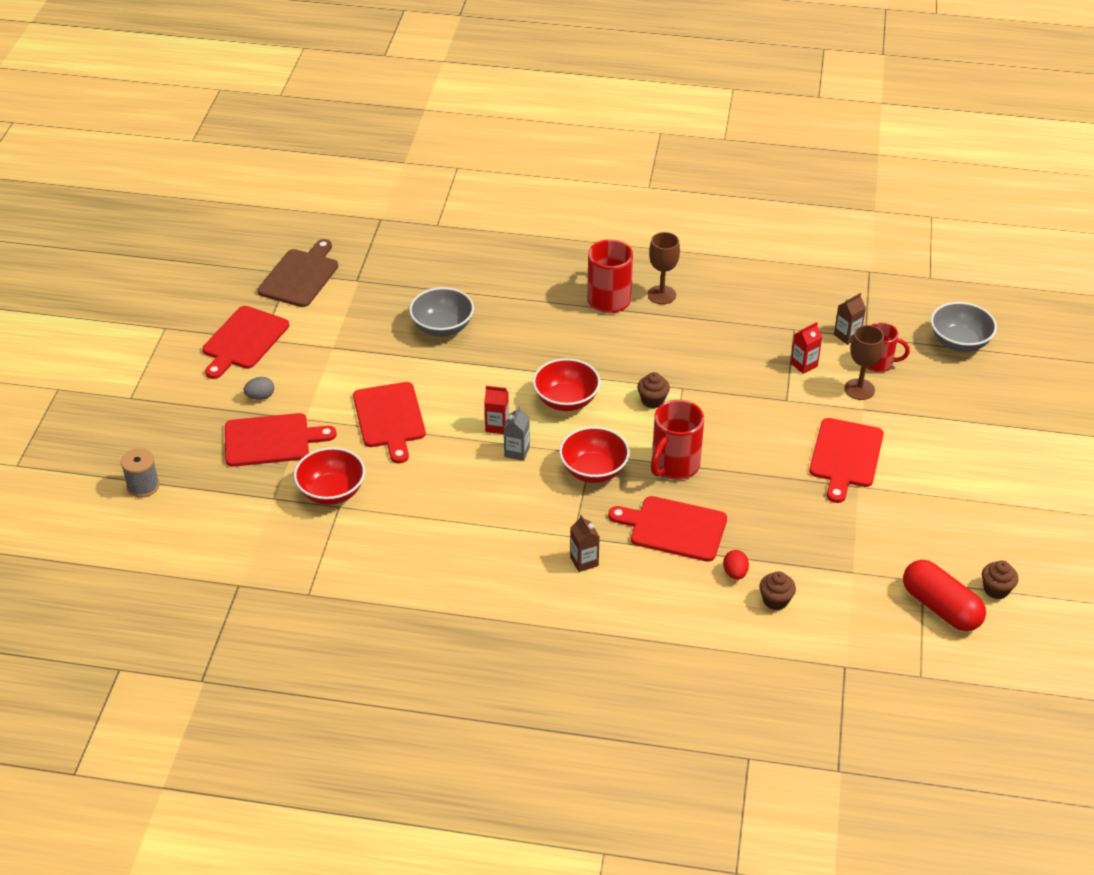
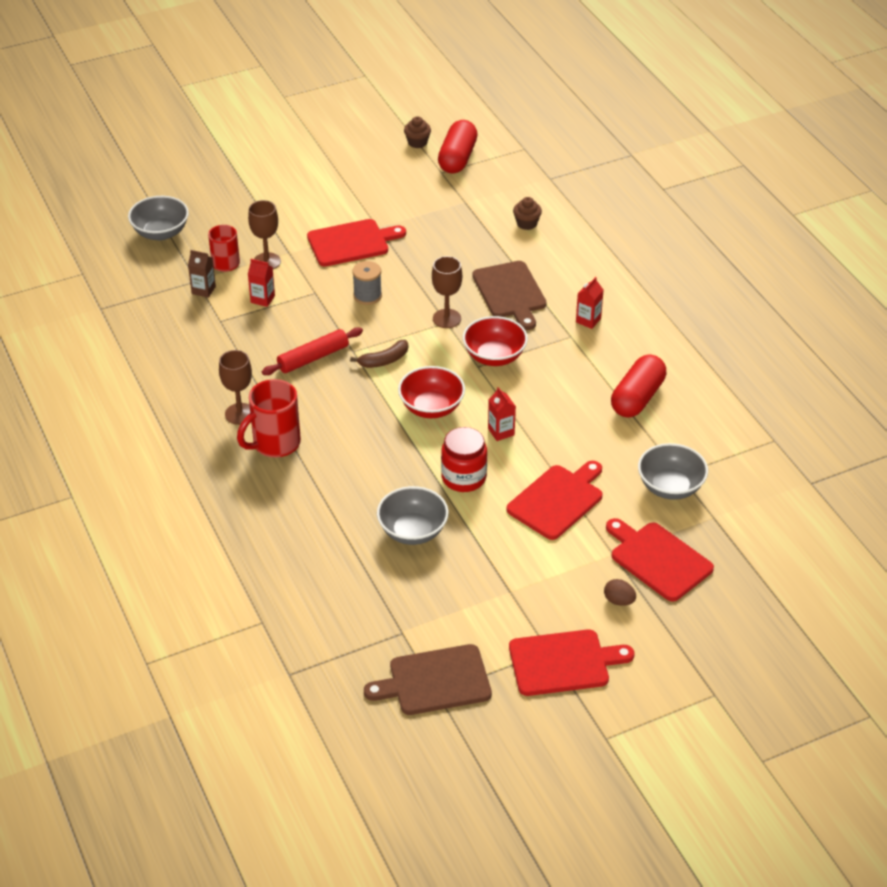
camera: 125 degrees left, 0 degrees up
grey spool [121,448,160,498] -> grey spool moved to [352,261,382,305]
grey egg [243,377,274,400] -> brown egg [604,579,636,606]
red bowl [294,447,365,505] -> grey bowl [638,443,708,500]
grey carton [504,406,530,461] -> none
brown carton [570,515,600,572] -> red carton [576,277,603,329]
red cutting board [608,496,727,562] -> brown cutting board [472,261,547,330]
brown cupcake [637,372,670,408] -> brown banana [350,340,408,368]
red mug [651,400,704,480] -> brown goblet [432,256,462,328]
red egg [723,550,749,580] -> none
none -> red rolling pin [262,327,363,375]
none -> red jar [441,427,487,492]
none -> red capsule [611,355,666,418]

